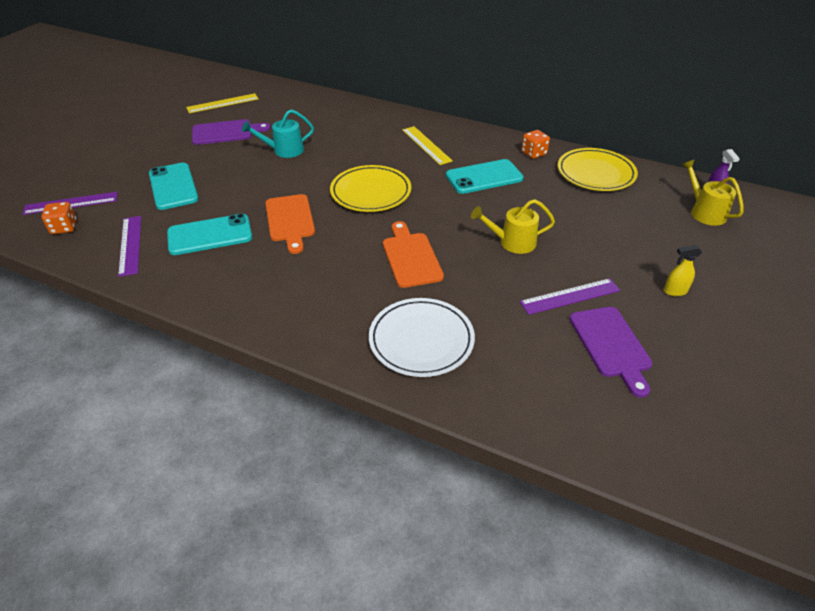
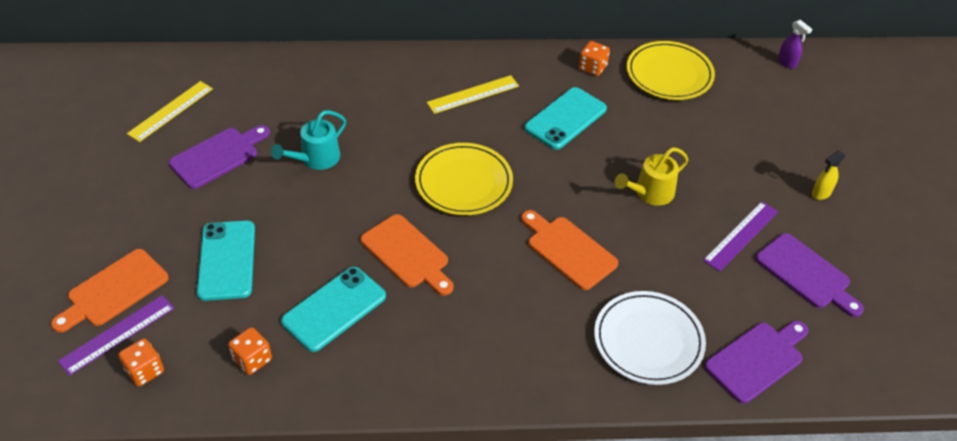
camera: 30 degrees left, 5 degrees up
purple ruler [118,216,141,277] -> orange dice [228,327,272,375]
turquoise phone [149,163,199,210] -> turquoise phone turned 45 degrees clockwise [197,221,255,301]
yellow ruler [402,126,453,165] -> yellow ruler turned 60 degrees counterclockwise [427,75,519,114]
yellow watering can [682,159,744,226] -> none
none -> orange cutting board [51,249,169,333]
none -> purple cutting board [705,321,808,403]

